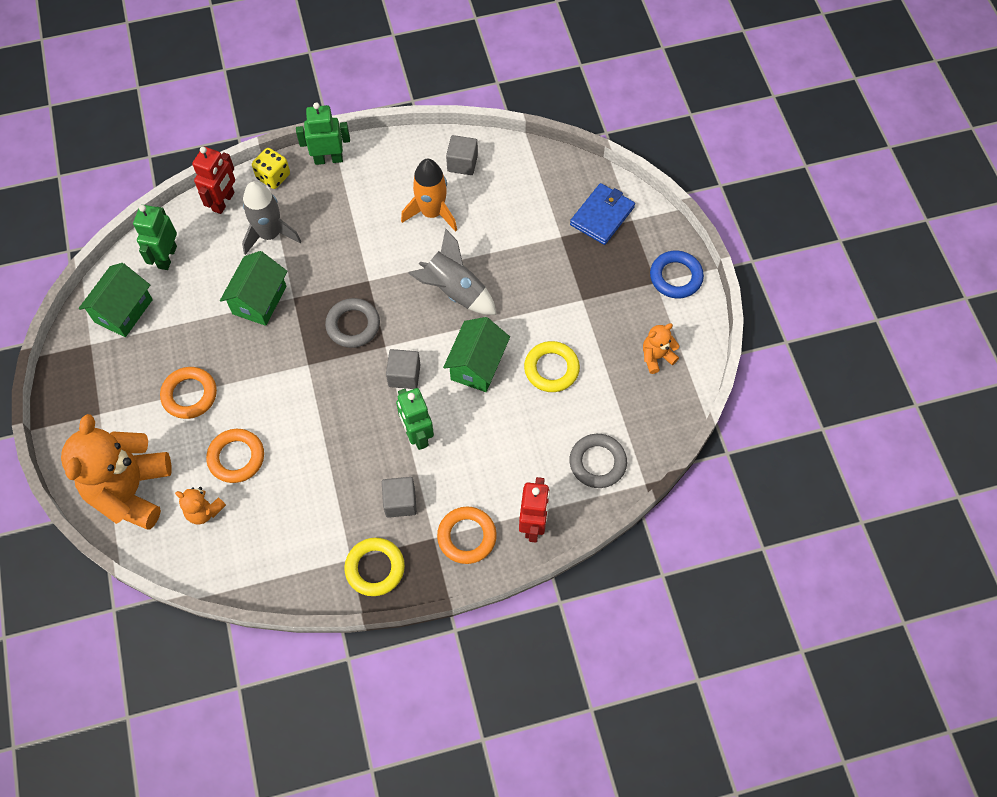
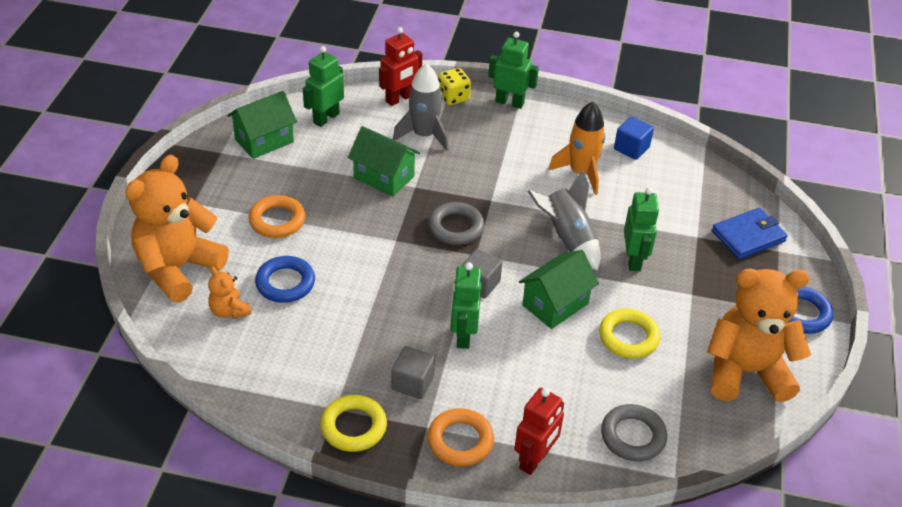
camera: 25 degrees right, 20 degrees down
orange ring [206,429,264,483] -> blue ring [255,256,315,303]
green house [220,251,287,326] -> green house turned 75 degrees clockwise [348,126,420,197]
grey cube [446,135,478,175] -> blue cube [614,116,654,160]
orange teddy bear [643,323,680,374] -> orange teddy bear [707,269,811,402], size x2.24
none -> green robot [624,187,659,271]

